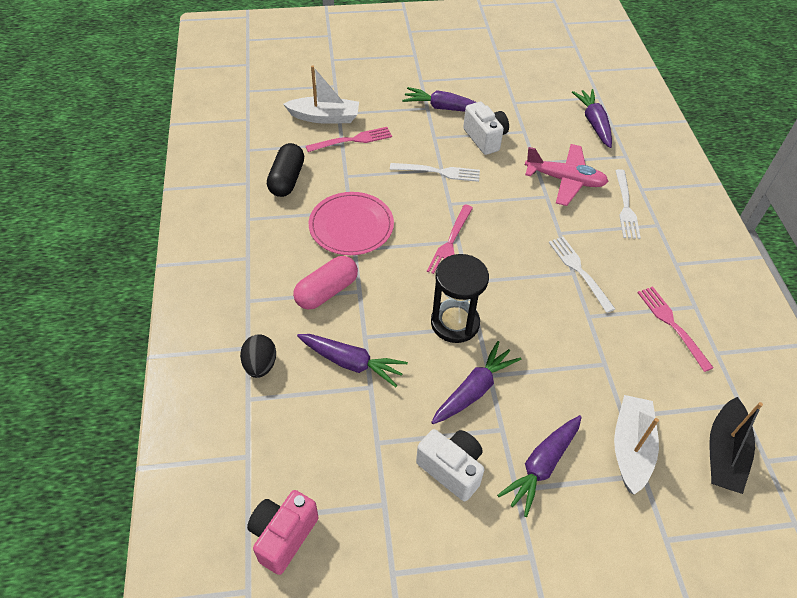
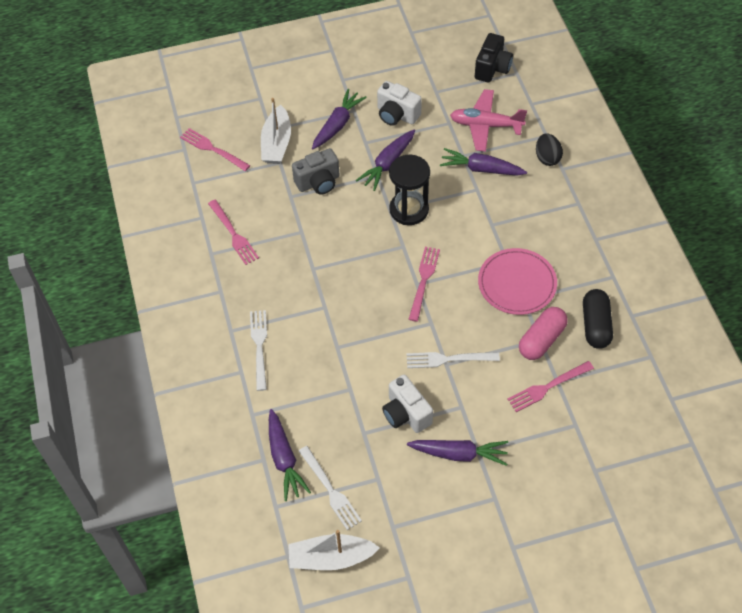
camera: 175 degrees right, 5 degrees up
pink camera [247,490,319,575] -> black camera [475,33,513,83]
white boat [283,66,359,124] -> white boat moved to [288,530,380,570]
pink capsule [293,256,358,309] -> pink capsule moved to [519,307,568,360]
pink plane [525,144,609,206] -> pink plane moved to [450,89,527,152]
white fork [548,237,615,313] -> white fork moved to [299,446,362,530]
black boat [709,397,763,494] -> pink fork [180,128,250,171]
none -> grey camera [292,148,340,195]

